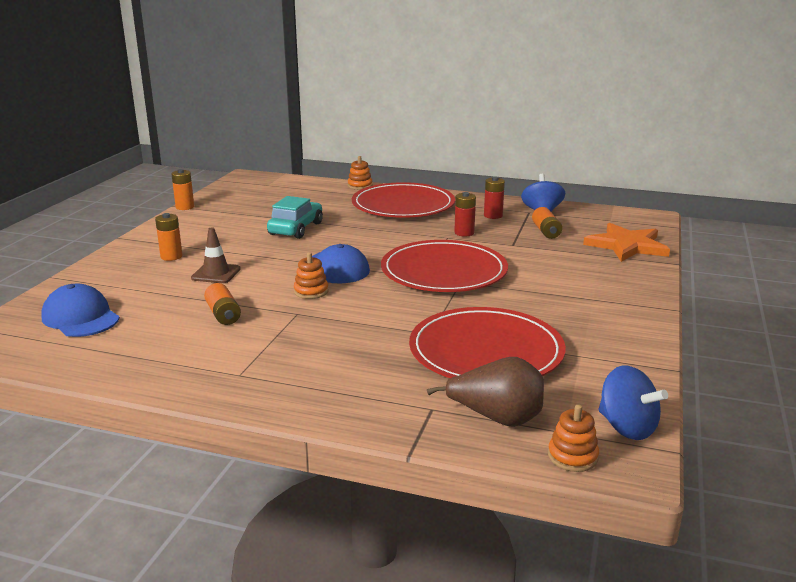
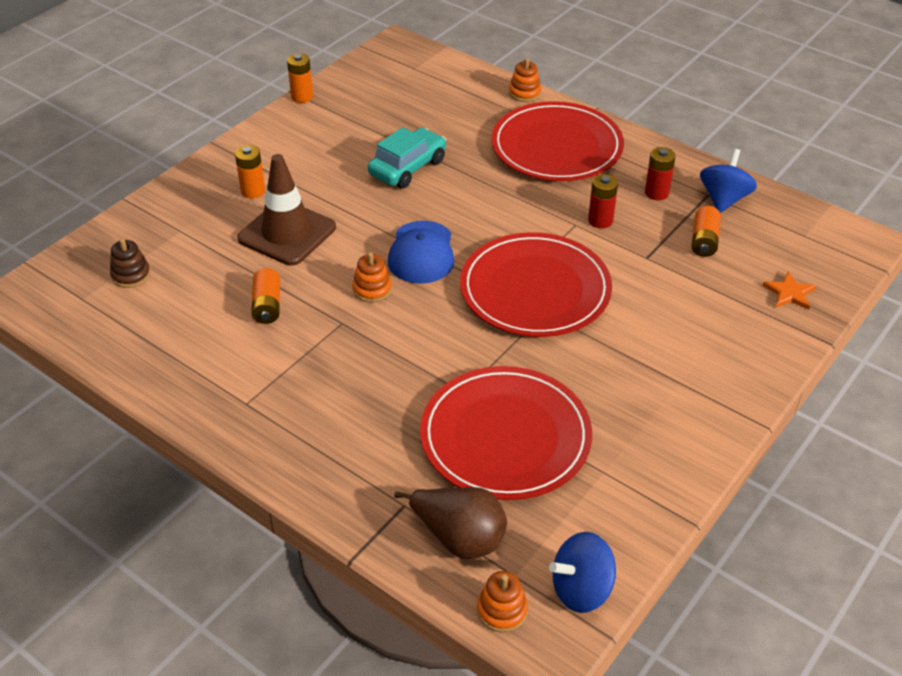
camera: 20 degrees right, 20 degrees up
blue cap [41,283,120,337] -> brown stacking toy [110,238,151,288]
brown traffic cone [191,227,241,283] -> brown traffic cone [237,154,336,266], size x1.70
orange star [583,223,670,262] -> orange star [763,272,816,310], size x0.49
blue spinning top [598,366,668,440] -> blue spinning top turned 90 degrees clockwise [549,532,616,613]

